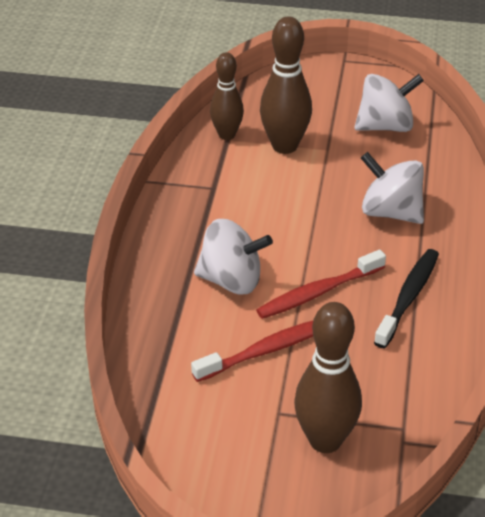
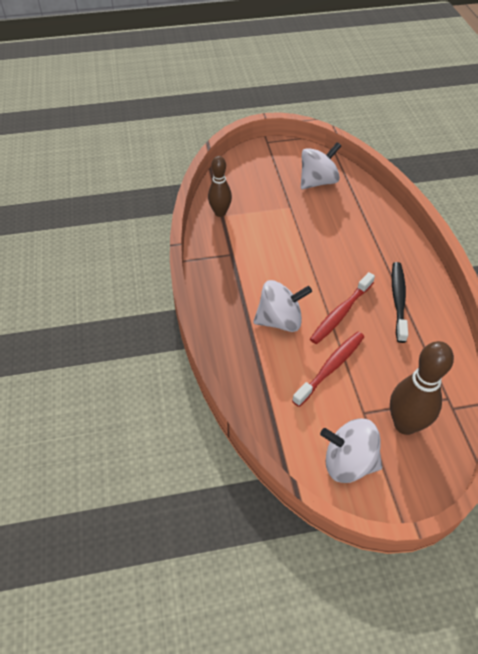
camera: 20 degrees left, 10 degrees up
brown bowling pin [260,17,312,154] -> none
white spinning top [361,152,424,224] -> white spinning top moved to [320,419,382,483]

